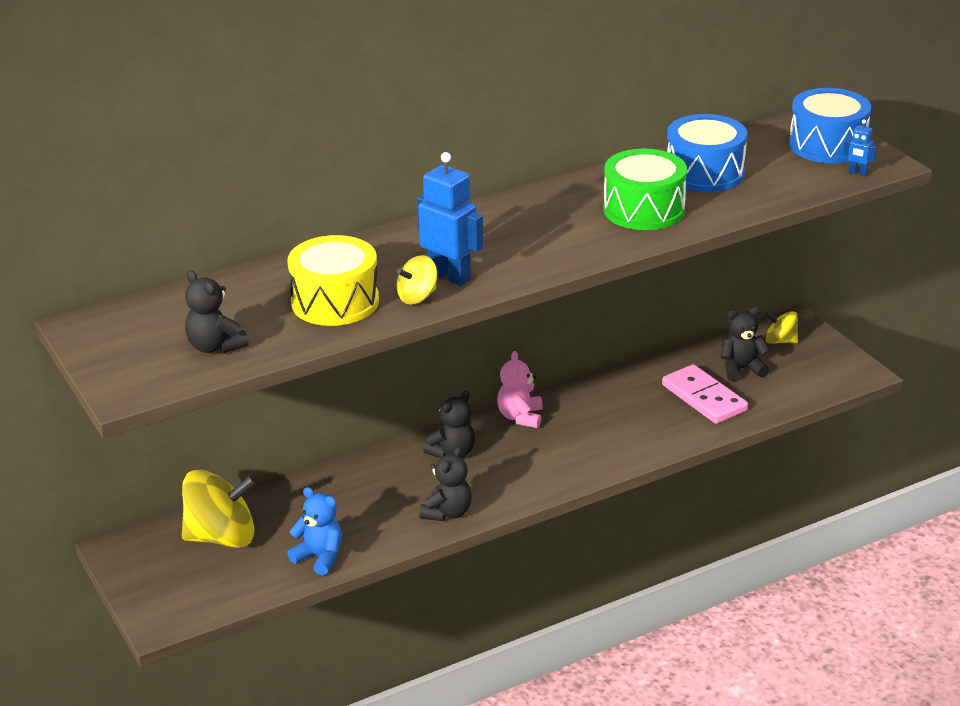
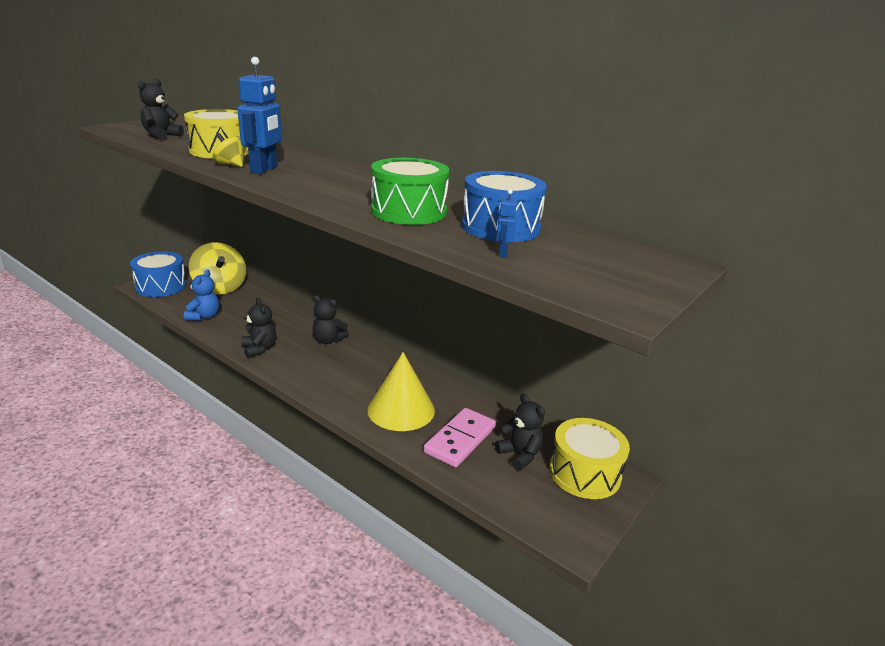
camera: 65 degrees right, 5 degrees down
black teddy bear [419,446,472,521] -> black teddy bear turned 120 degrees counterclockwise [241,298,276,358]
pink teddy bear [497,351,543,428] -> none
yellow spinning top [765,311,798,343] -> yellow drum [549,418,630,499]
blue drum [789,88,871,163] -> blue drum moved to [130,251,187,297]
blue robot [844,119,877,176] -> blue robot moved to [496,189,517,258]
none -> yellow cone [367,352,435,431]

